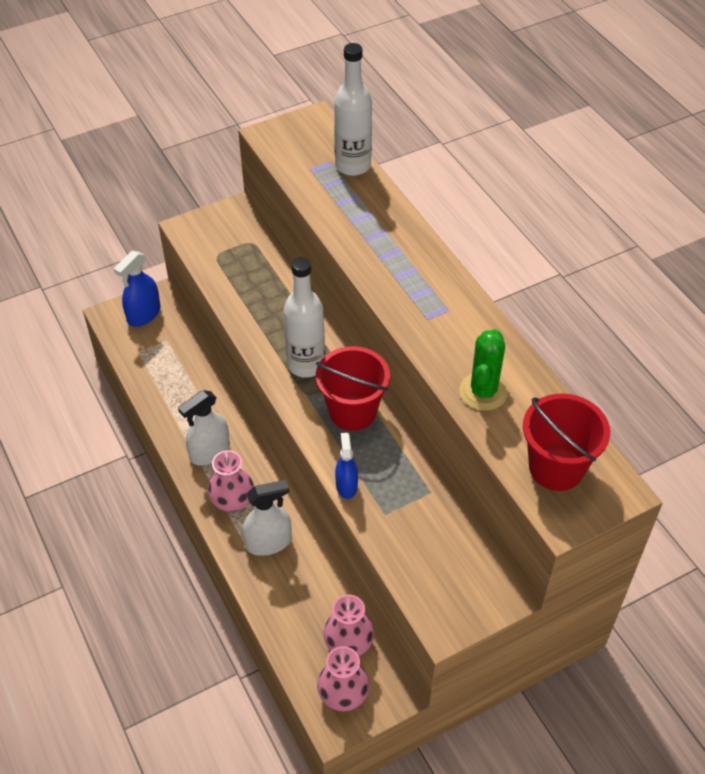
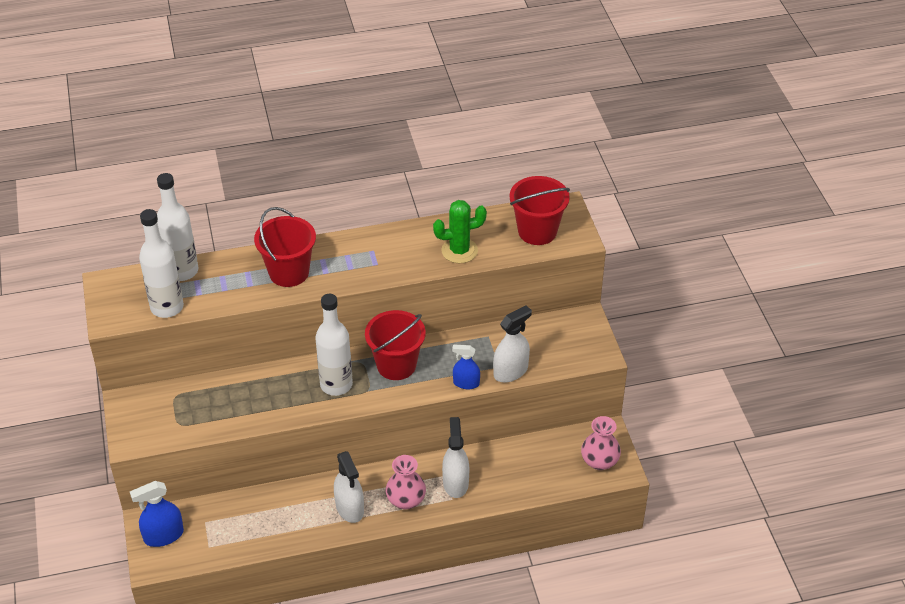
camera: 75 degrees left, 5 degrees down
blue spray bottle [114,251,161,327] -> blue spray bottle turned 105 degrees clockwise [130,481,184,547]
pink vase [323,595,374,656] -> none
green cactus [459,329,508,411] -> green cactus turned 45 degrees counterclockwise [433,200,487,263]
none -> white bottle [139,209,184,318]
none -> red bucket [254,207,316,287]
none -> white spray bottle [493,305,532,382]

